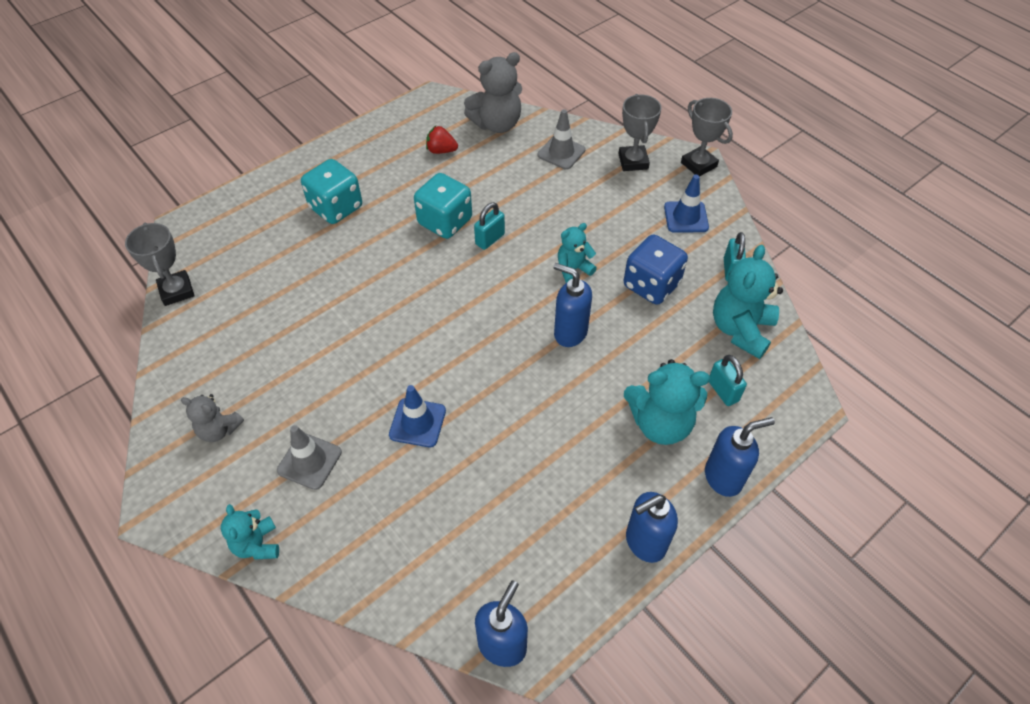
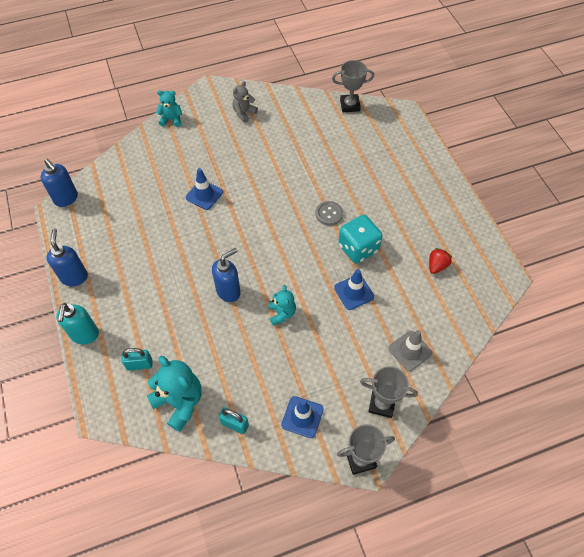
camera: 110 degrees right, 5 degrees up
grey traffic cone [277,425,342,490] -> none
turquoise dice [301,159,362,224] -> none
grey teddy bear [464,52,522,133] -> none
turquoise padlock [474,202,505,250] -> none
blue dice [624,235,688,305] -> none
turquoise teddy bear [624,359,710,445] -> none
blue soap dispenser [705,417,775,497] -> turquoise soap dispenser [56,303,99,344]
none -> grey button [316,201,343,225]
none -> blue traffic cone [334,269,374,310]

